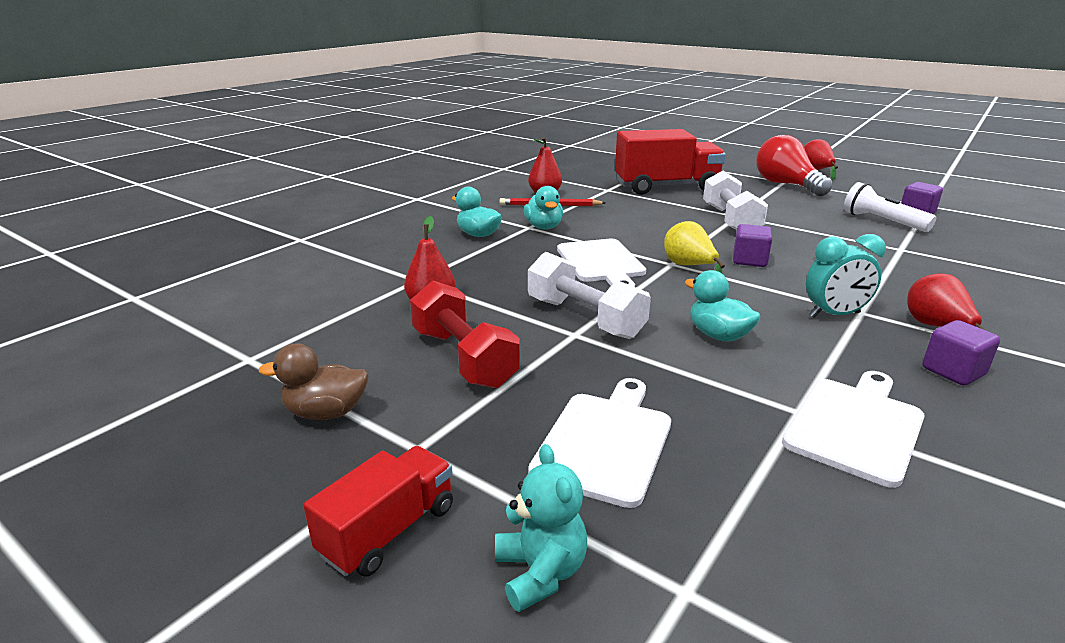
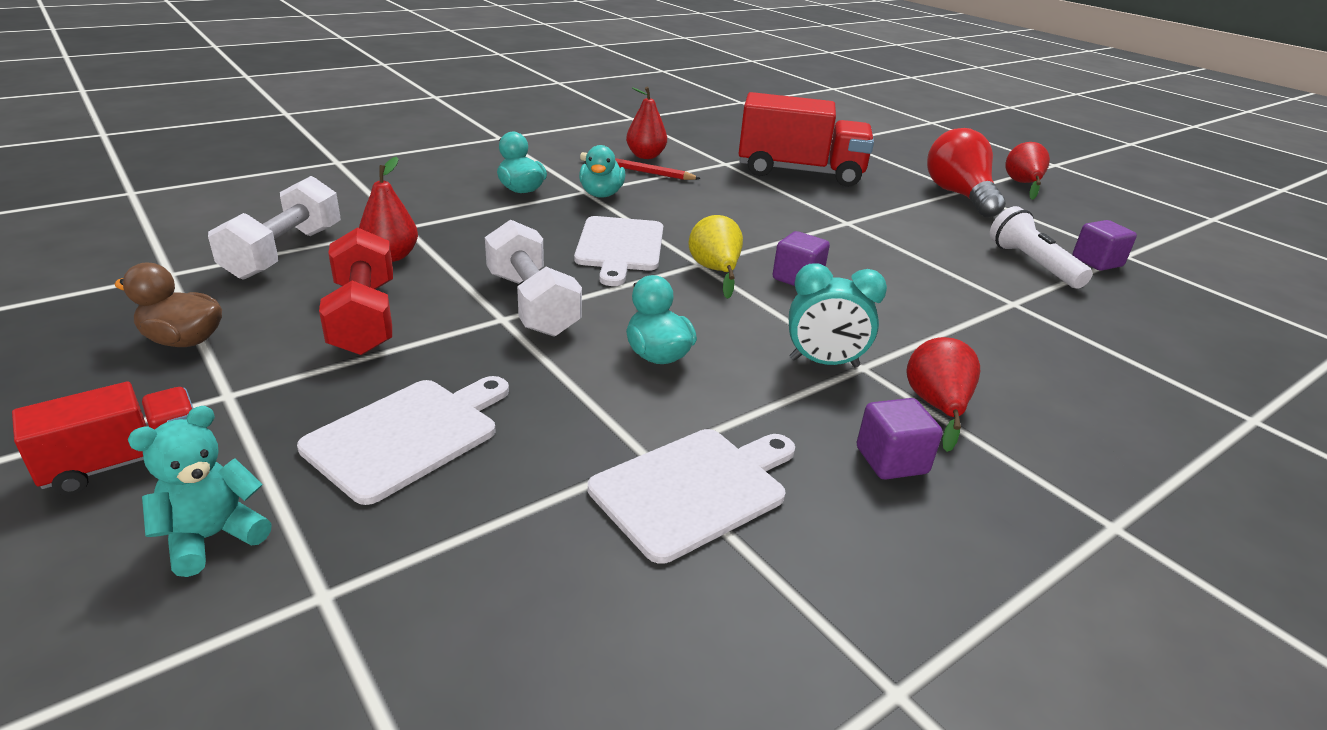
camera: 15 degrees right, 5 degrees up
turquoise teddy bear [495,444,587,612] -> turquoise teddy bear turned 135 degrees counterclockwise [128,406,272,577]
white dumbbell [703,171,768,230] -> white dumbbell moved to [208,176,341,280]

